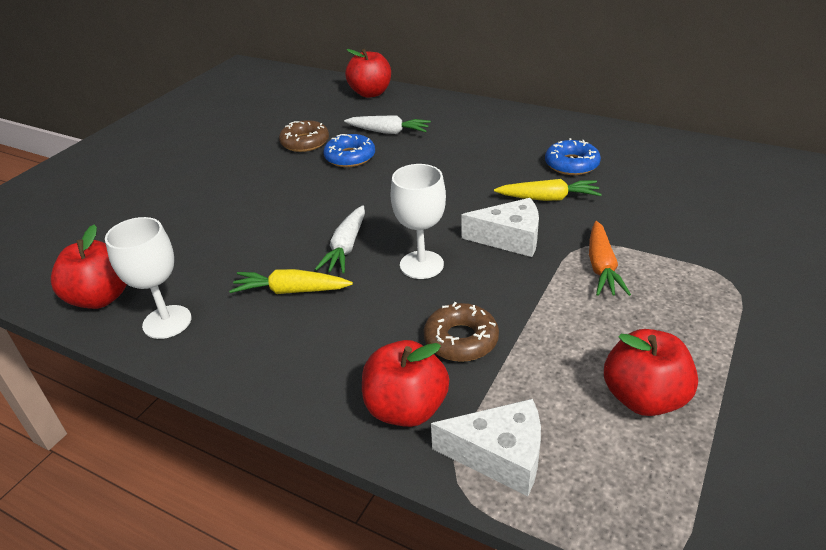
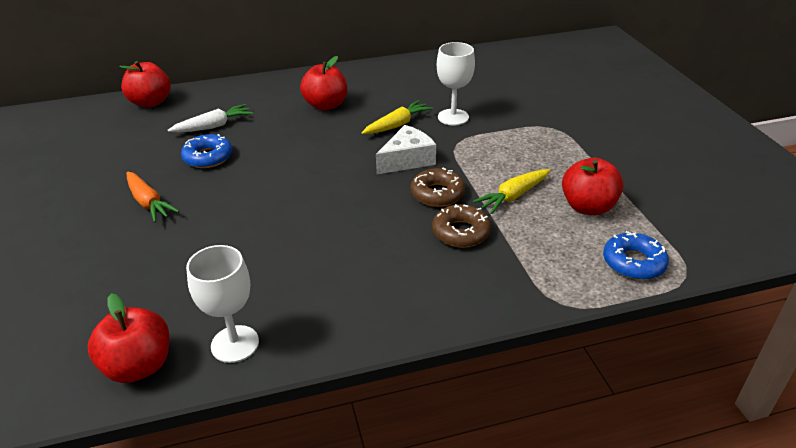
camera: 45 degrees left, 0 degrees up
yellow carrot [229,269,353,294] -> yellow carrot moved to [473,169,550,214]
brown donut [279,120,329,152] -> brown donut moved to [410,168,465,207]
white carrot [315,205,365,273] -> none
red apple [362,340,449,427] -> red apple moved to [300,56,347,111]
white goblet [391,164,446,279] -> white goblet moved to [437,42,475,125]
white cheese [431,399,541,497] -> none
blue donut [545,138,601,175] -> blue donut moved to [603,231,669,280]
orange carrot [589,221,631,296] -> orange carrot moved to [127,172,179,222]

